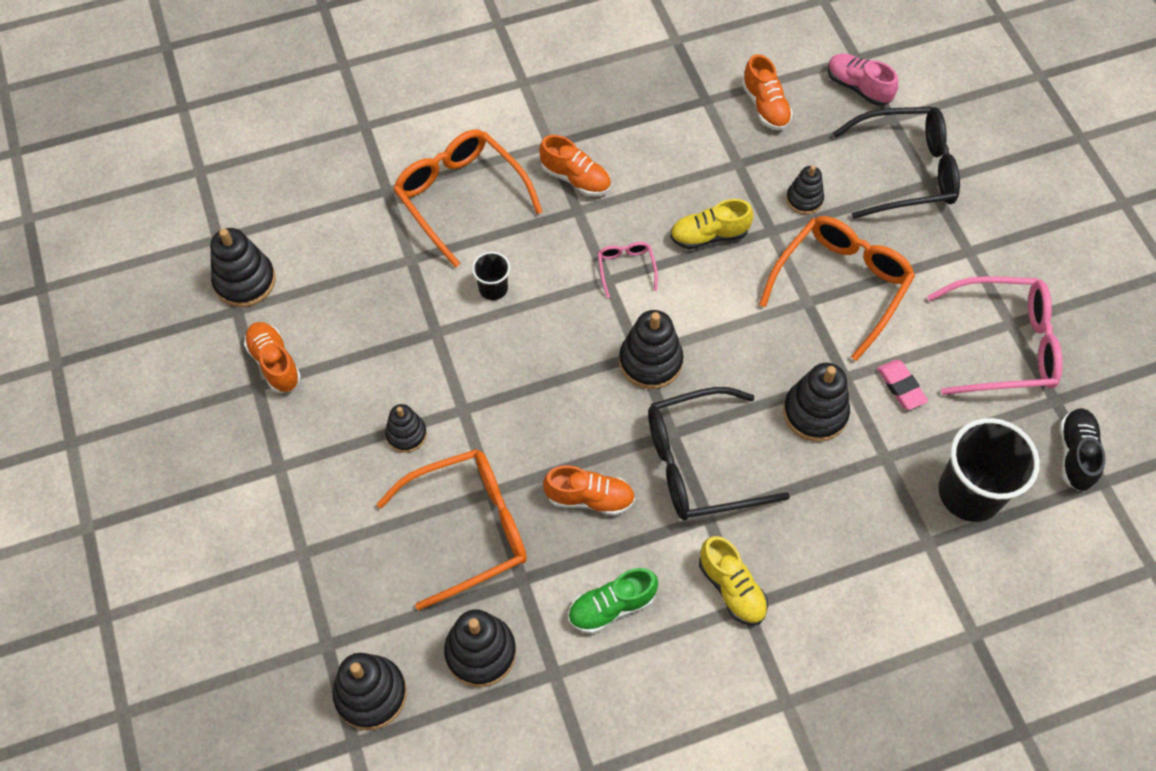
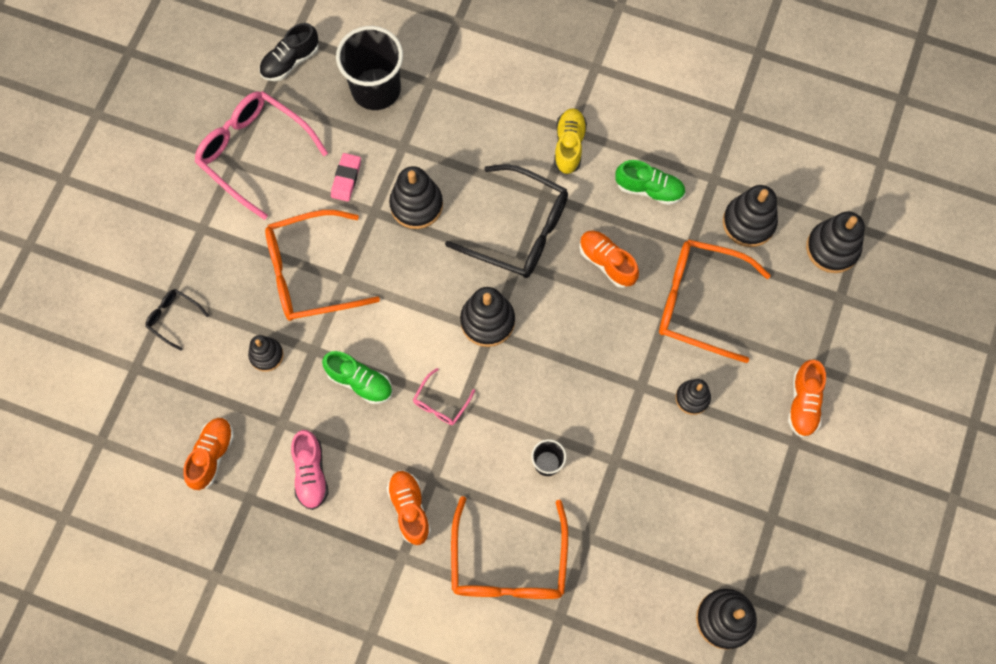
camera: 140 degrees left, 10 degrees up
orange shoe [244,322,301,393] -> orange shoe moved to [788,359,826,438]
yellow shoe [670,199,753,250] -> green shoe [322,351,392,404]
pink shoe [828,54,898,106] -> pink shoe moved to [291,430,328,510]
black glasses [833,107,960,219] -> black glasses [145,289,209,351], size x0.46

